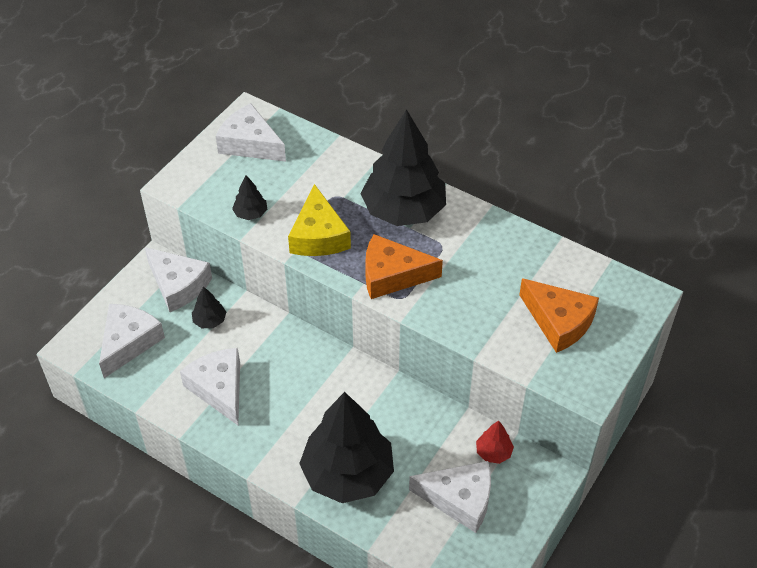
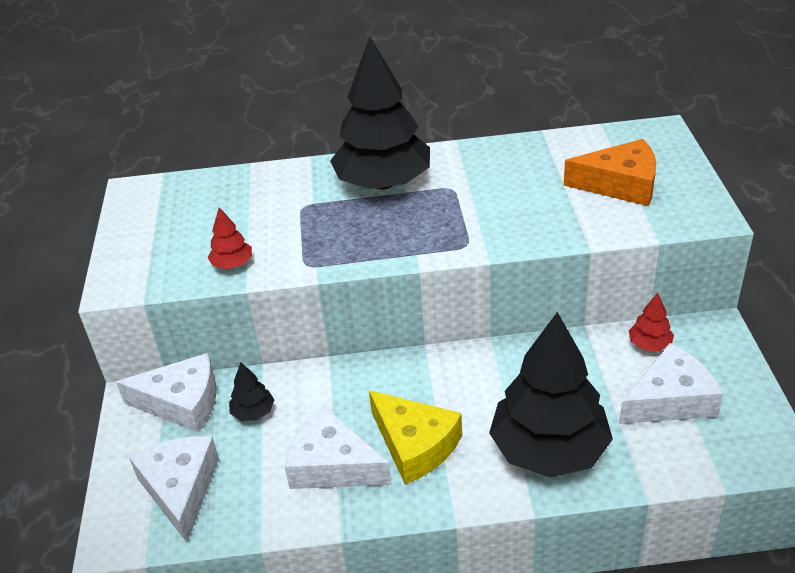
camera: 35 degrees left, 10 degrees down
white cheese [216,103,286,162] -> none
black tree [232,175,267,220] -> red tree [207,207,252,269]
yellow cheese [288,184,351,256] -> yellow cheese moved to [369,390,462,484]
orange cheese [365,234,443,299] -> none

